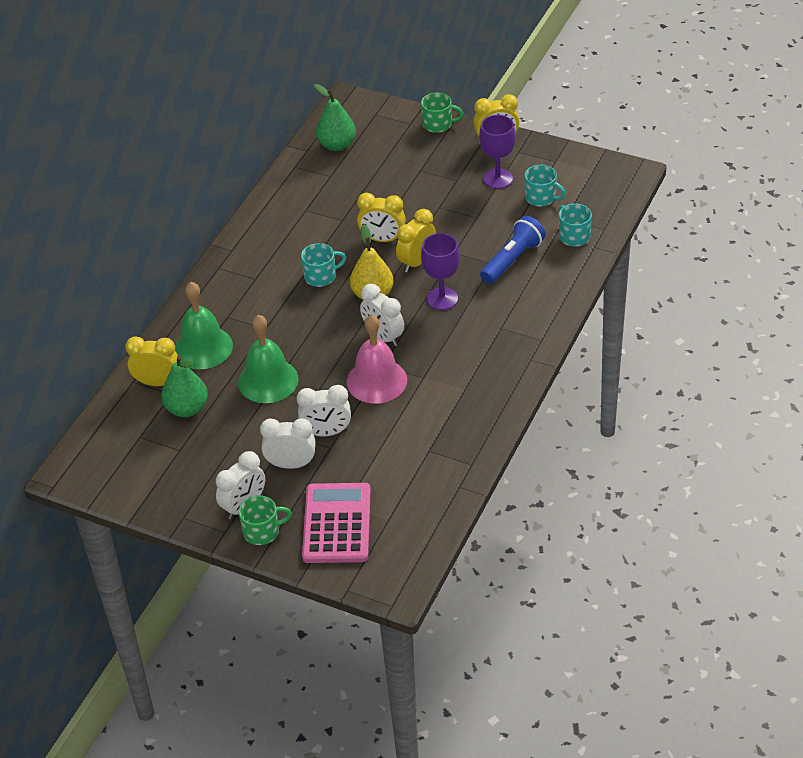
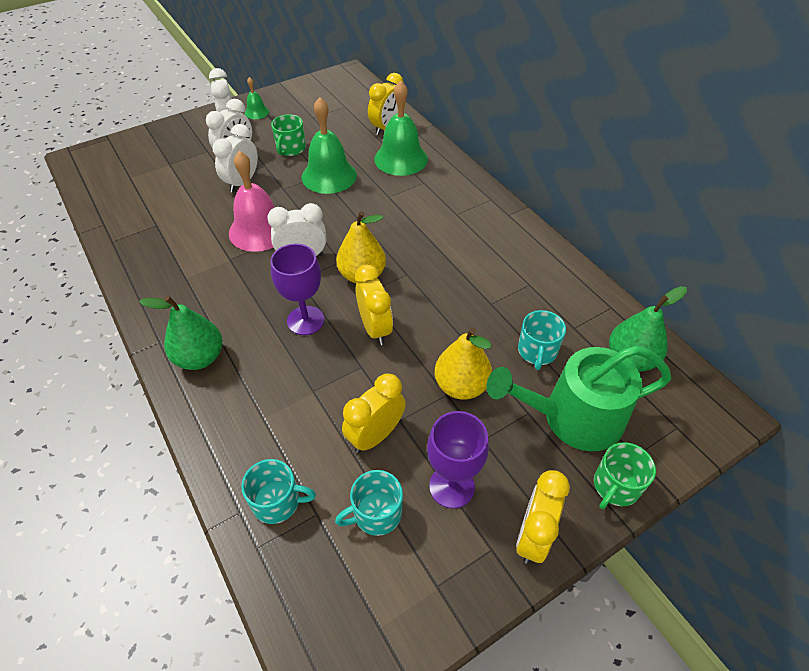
camera: 120 degrees right, 5 degrees up
green pear [161,355,208,417] -> green pear moved to [139,296,222,370]
green mug [238,495,292,545] -> green mug moved to [271,114,306,156]
turquoise mug [301,243,346,287] -> turquoise mug moved to [518,310,566,370]
pink calculator [302,483,371,563] -> none
yellow clock [357,193,406,242] -> yellow clock moved to [342,373,406,453]
blue flashlight [480,216,546,284] -> none
none -> green bell [245,77,269,119]
none -> yellow pear [435,328,492,400]
none -> green watering can [486,345,671,451]

